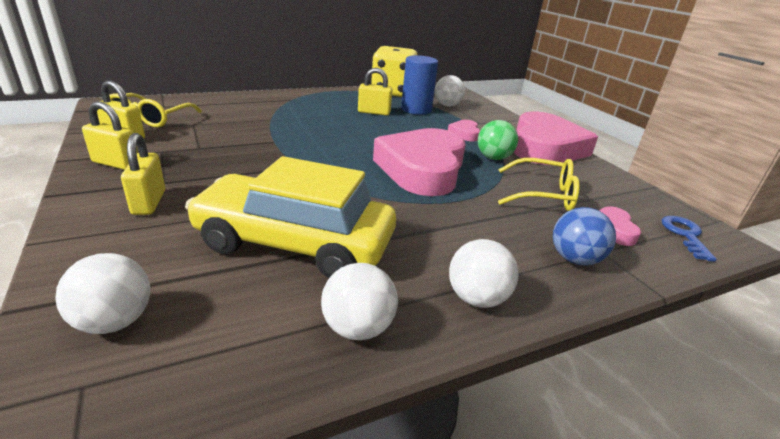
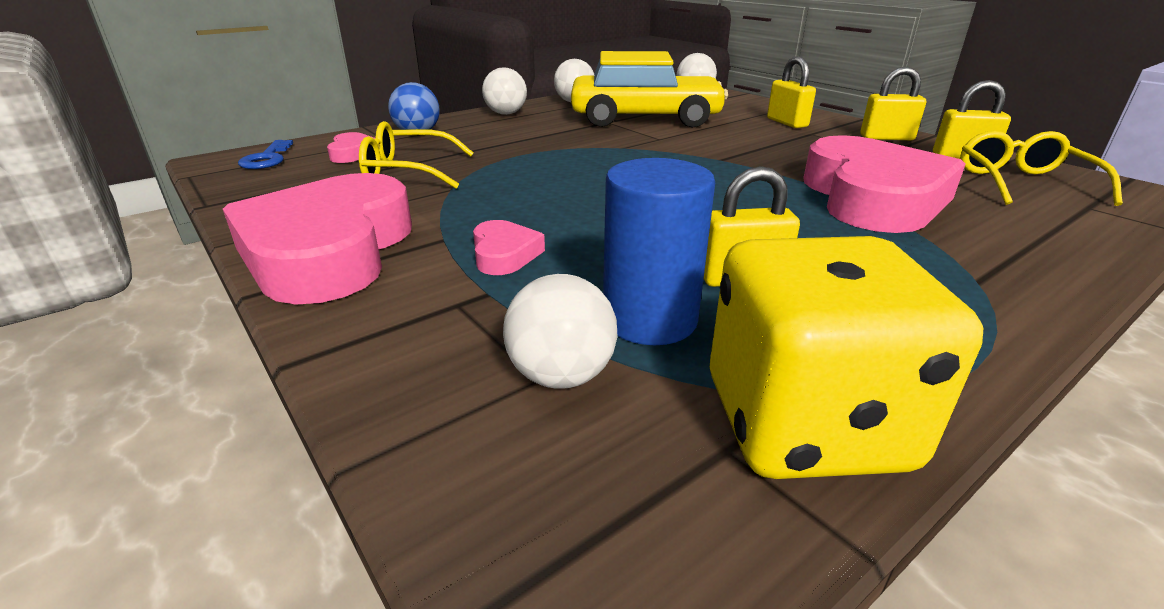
camera: 170 degrees right, 0 degrees up
pink heart [373,128,466,196] -> pink heart moved to [803,135,965,233]
green ball [478,120,518,160] -> none

